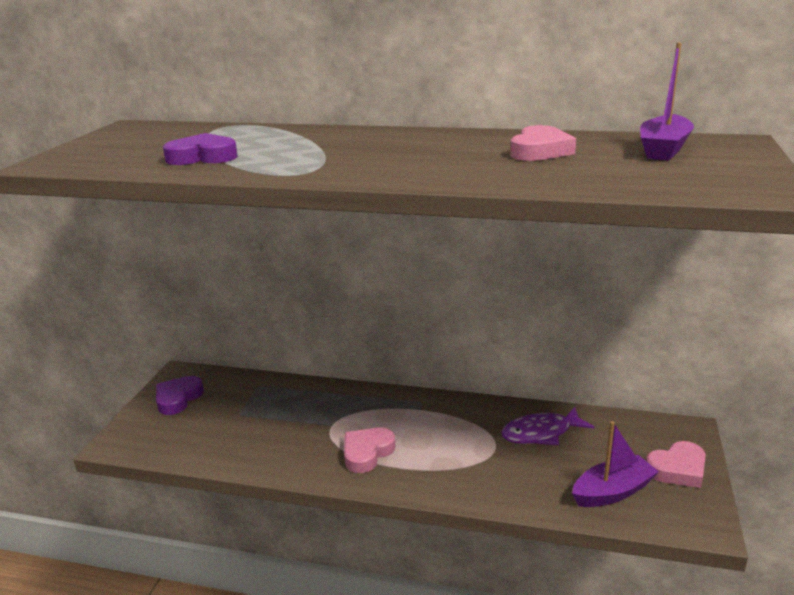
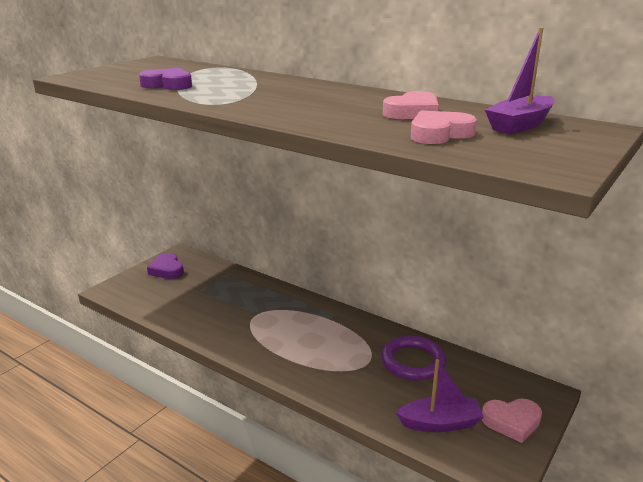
camera: 20 degrees right, 0 degrees up
purple heart [156,376,204,415] -> purple heart turned 75 degrees counterclockwise [147,253,184,279]
pink heart [344,427,395,473] -> pink heart moved to [411,111,477,144]
purple fish [501,407,594,445] -> purple ring [381,335,447,380]

